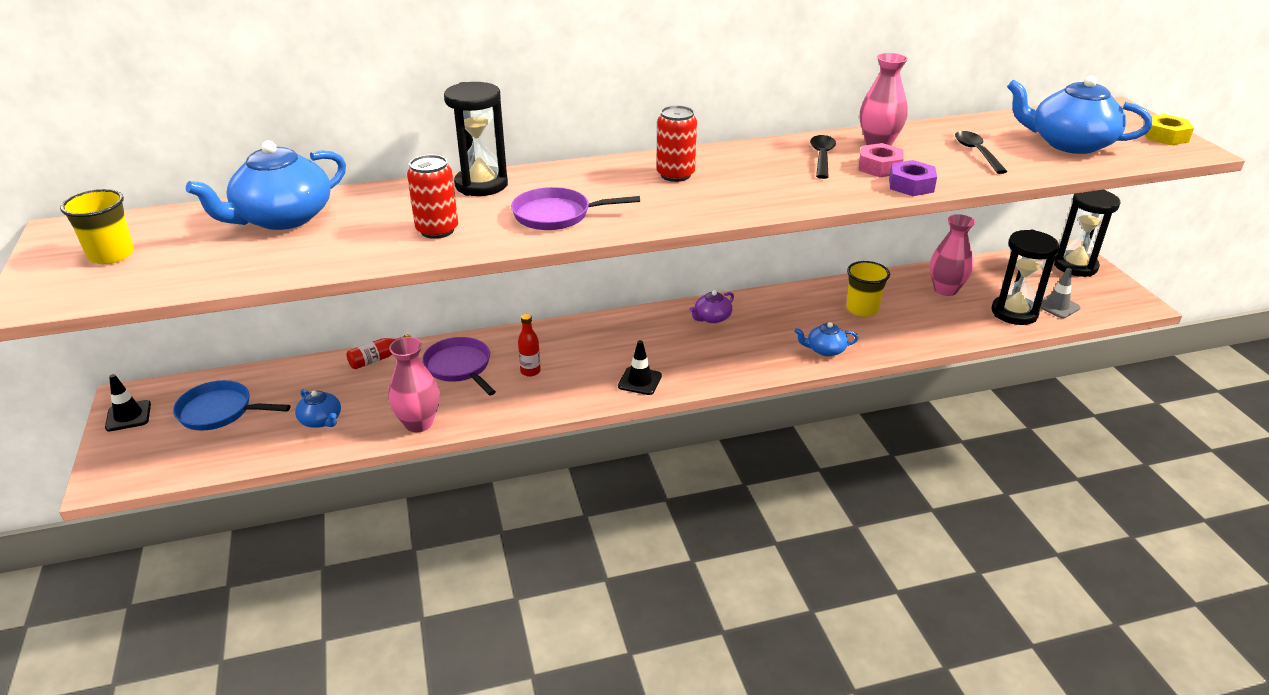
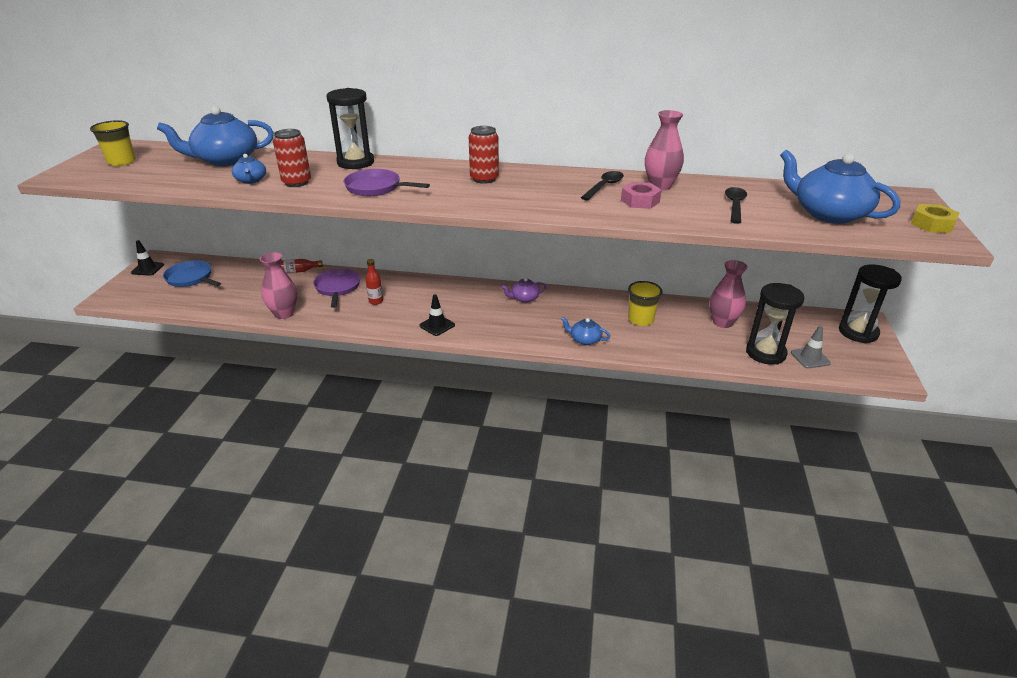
camera: 25 degrees right, 0 degrees up
blue teapot [295,389,341,428] -> blue teapot moved to [232,154,266,184]
purple nut [889,160,937,196] -> none

